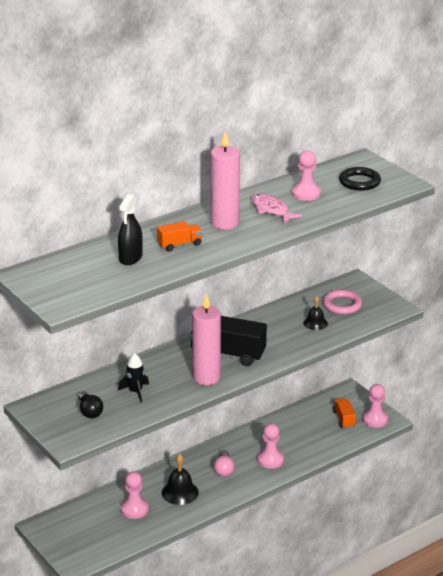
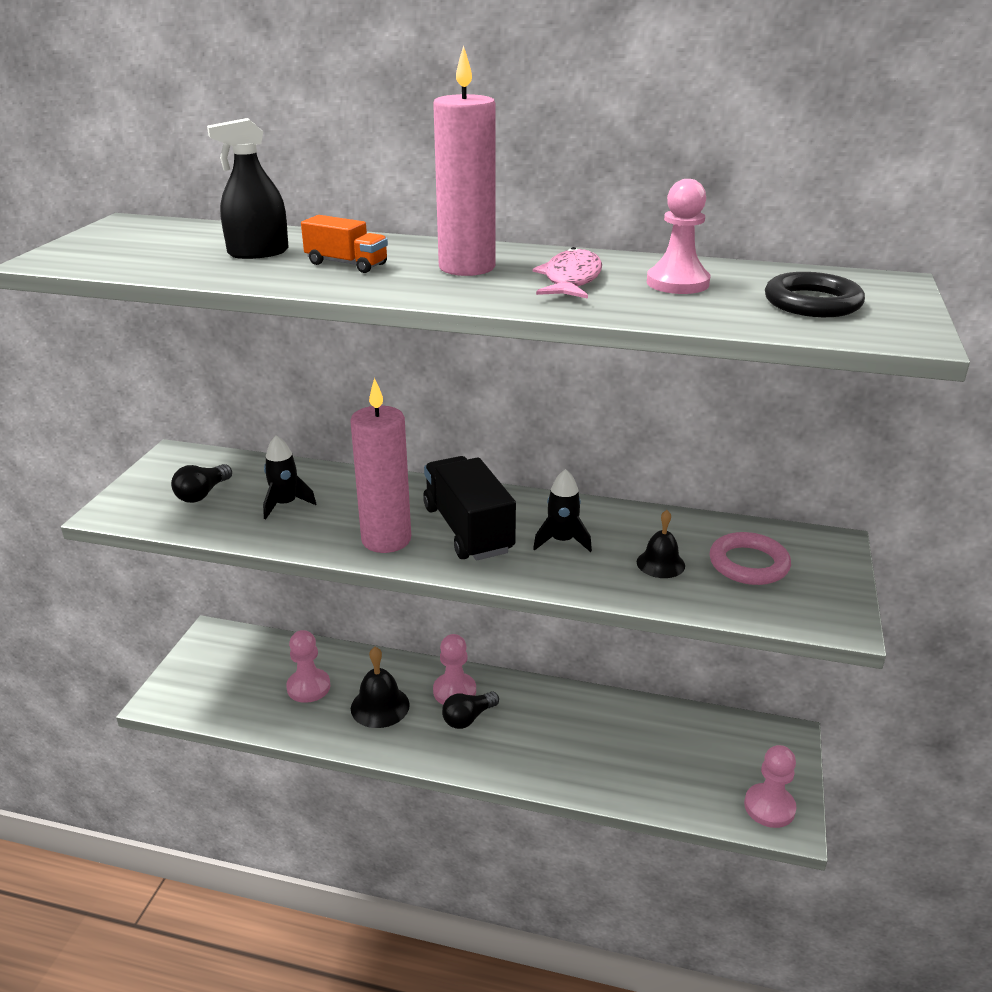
camera: 50 degrees right, 0 degrees up
pink light bulb [214,450,235,477] -> black light bulb [442,691,499,729]
pink pawn [257,423,284,469] -> pink pawn moved to [433,634,476,705]
orange truck [333,398,356,429] -> none
none -> black rocket [533,469,592,552]

